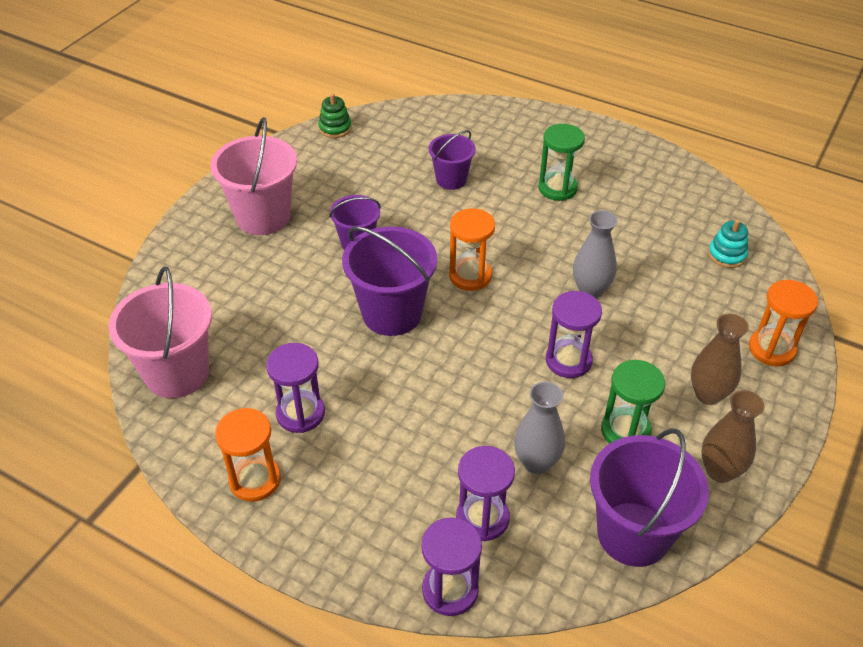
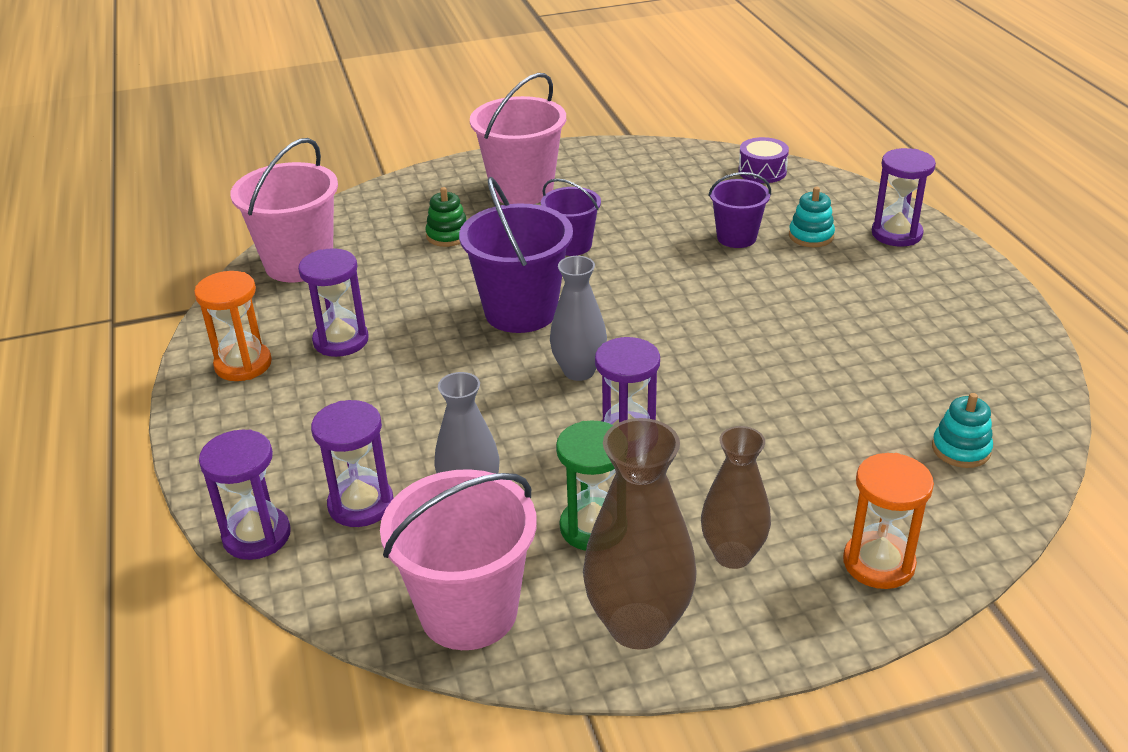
camera: 45 degrees right, 10 degrees down
green stacking toy [318,93,352,138] -> green stacking toy moved to [425,187,467,247]
orange hourglass [449,208,495,291] -> none
green hourglass [538,124,585,201] -> none
grey vase [573,210,618,298] -> grey vase moved to [550,256,607,381]
purple bucket [590,428,709,567] -> pink bucket [380,469,537,650]
brown vase [701,390,765,483] -> brown vase [583,418,697,650], size x1.51
none -> purple drum [738,137,789,183]
none -> turquoise stacking toy [789,187,835,247]
none -> purple hourglass [872,148,936,247]

